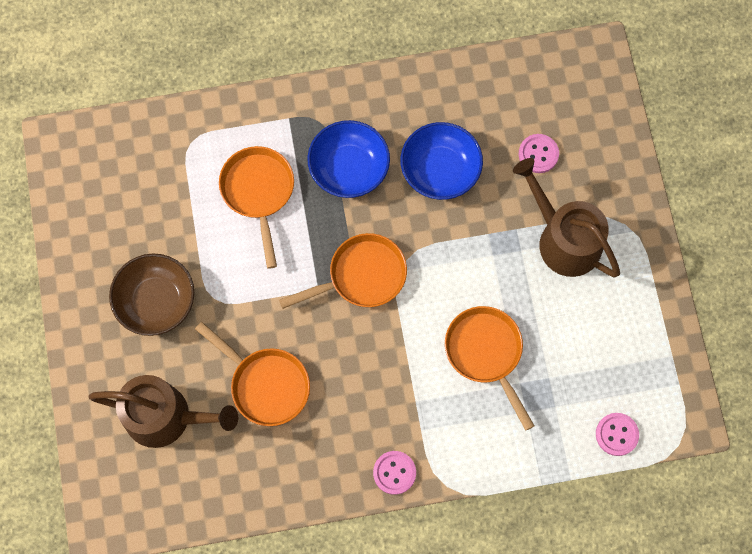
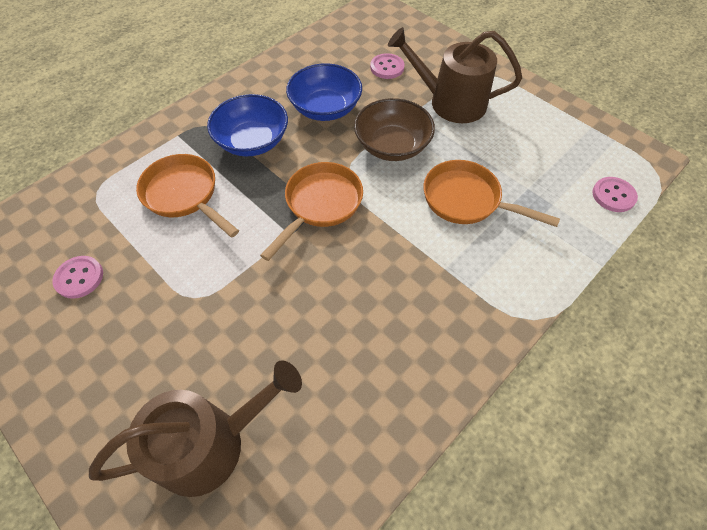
camera: 35 degrees left, 15 degrees down
brown bowl [109,253,194,336] -> brown bowl moved to [354,98,435,161]
orange pan [195,322,310,426] -> none
pink button [373,451,416,495] -> pink button moved to [52,256,103,299]

